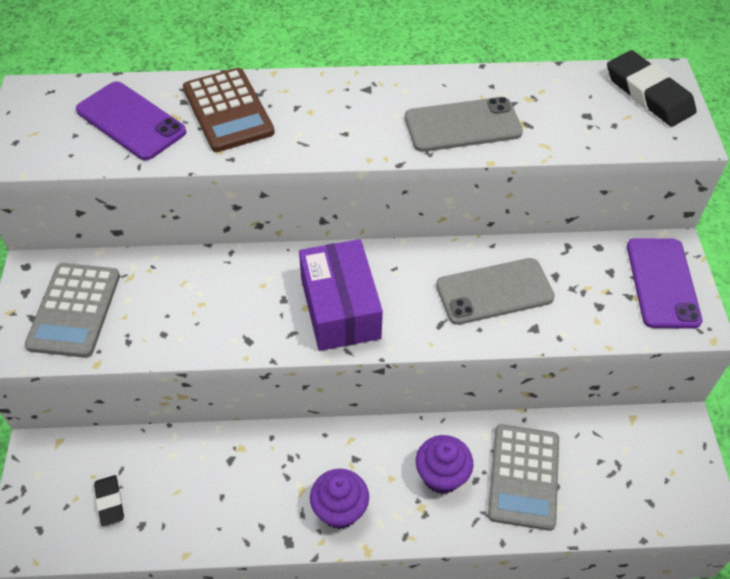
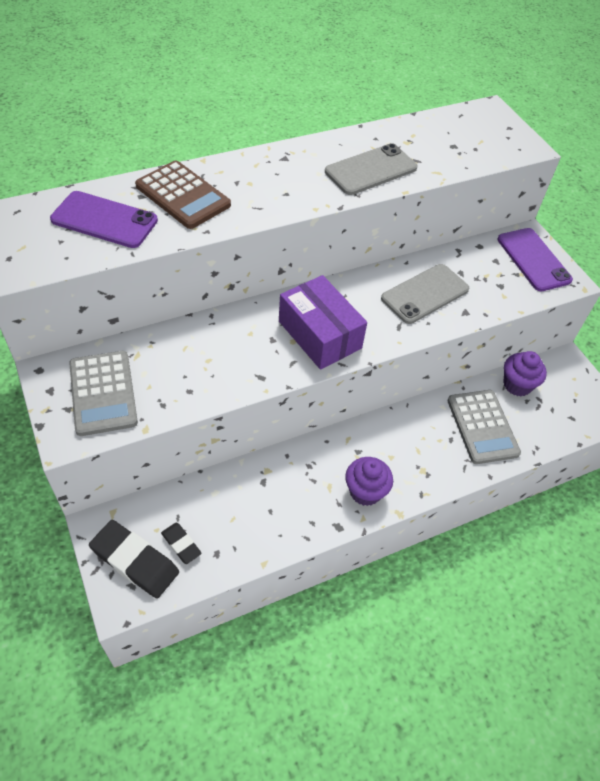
camera: 25 degrees left, 0 degrees up
purple cupcake [416,435,473,494] -> purple cupcake moved to [503,351,547,396]
black eraser [607,50,697,127] -> black eraser moved to [89,520,179,599]

